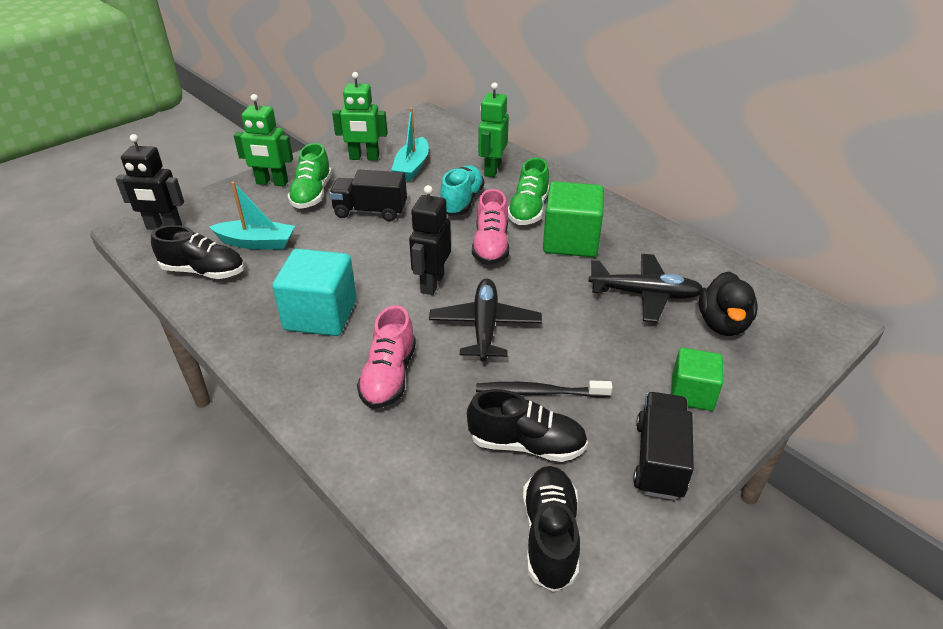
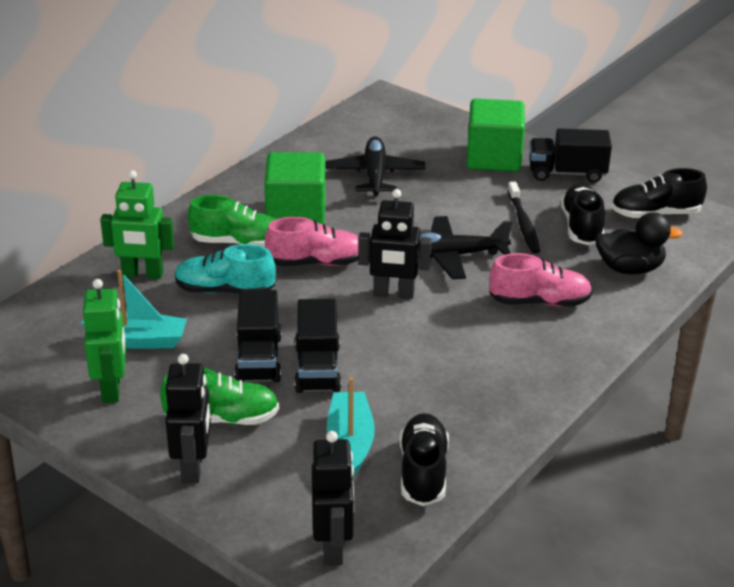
camera: 100 degrees left, 5 degrees down
green robot [234,94,293,186] -> black robot [165,354,211,483]
turquoise cube [273,249,356,336] -> none
green cube [671,348,723,411] -> green cube [467,99,525,172], size x1.61
black duck [699,271,758,336] -> black duck moved to [595,212,683,274]
none -> black truck [294,299,341,393]

